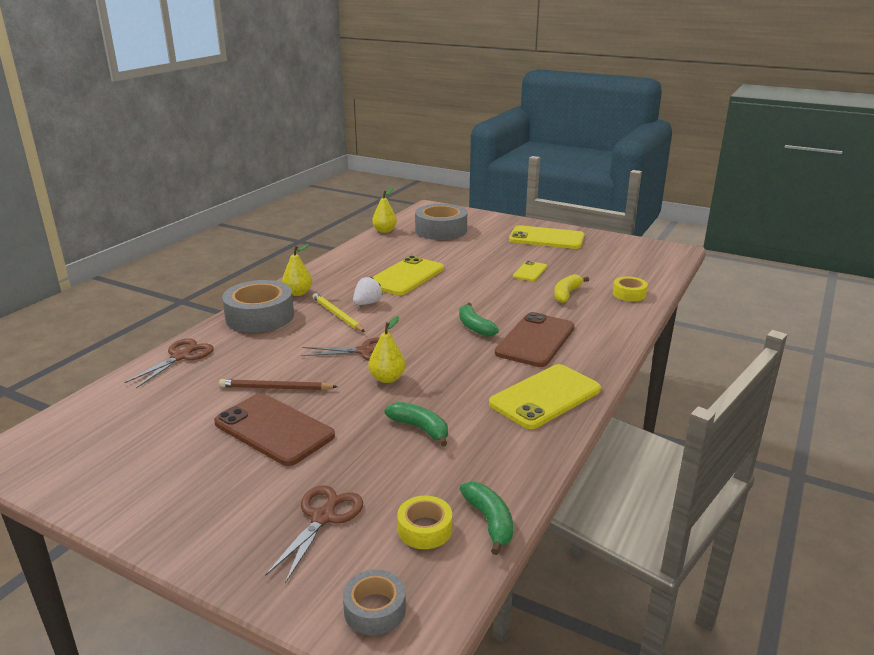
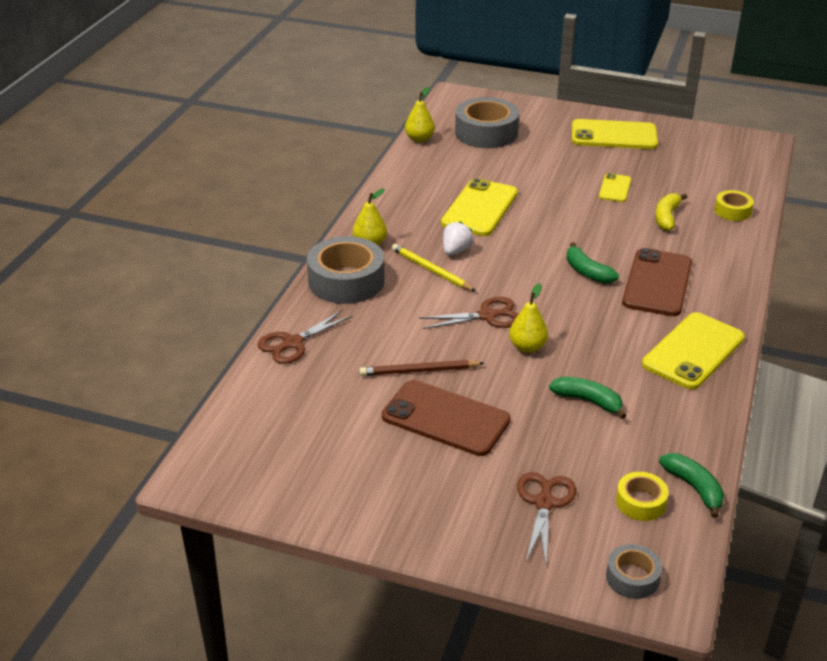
camera: 10 degrees left, 10 degrees up
brown scissors [124,338,213,388] -> brown scissors turned 150 degrees counterclockwise [257,310,353,364]

